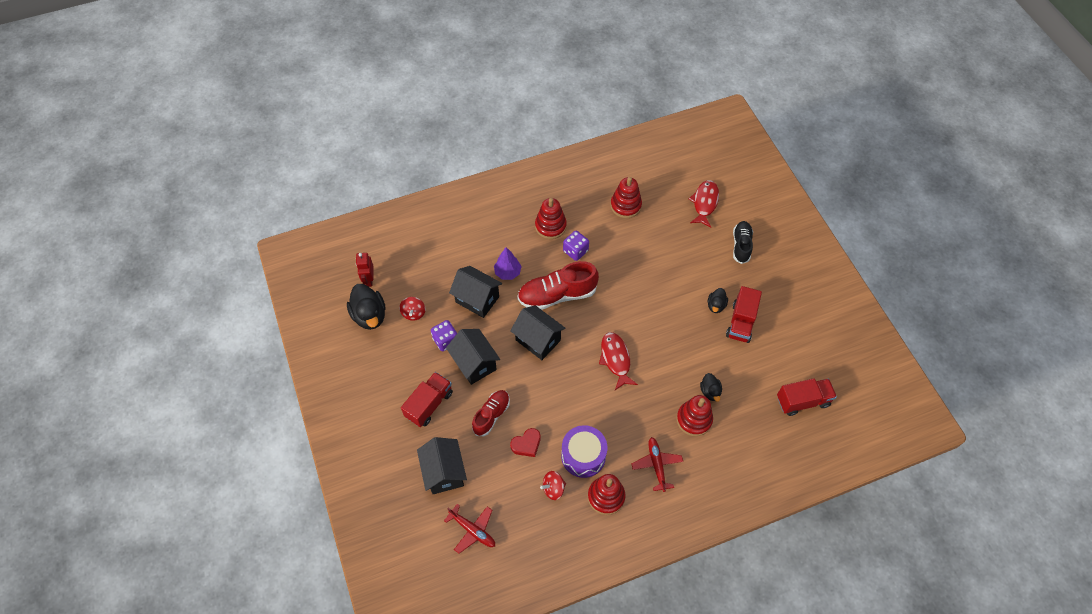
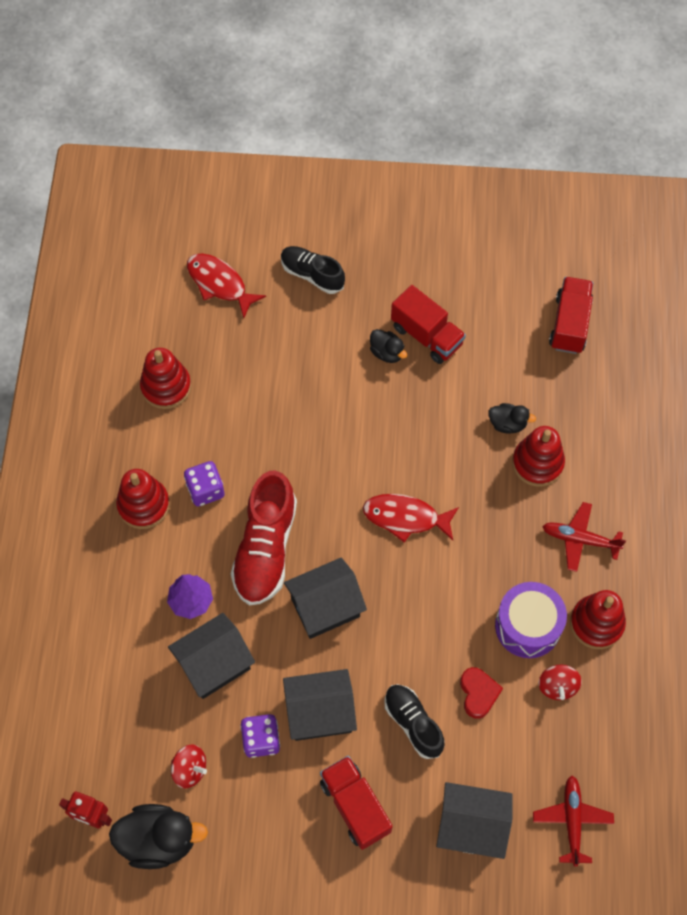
camera: 65 degrees left, 5 degrees up
red plane [444,504,495,554] -> red plane turned 60 degrees counterclockwise [533,776,614,867]
red shoe [472,390,510,436] -> black shoe [384,684,445,759]

